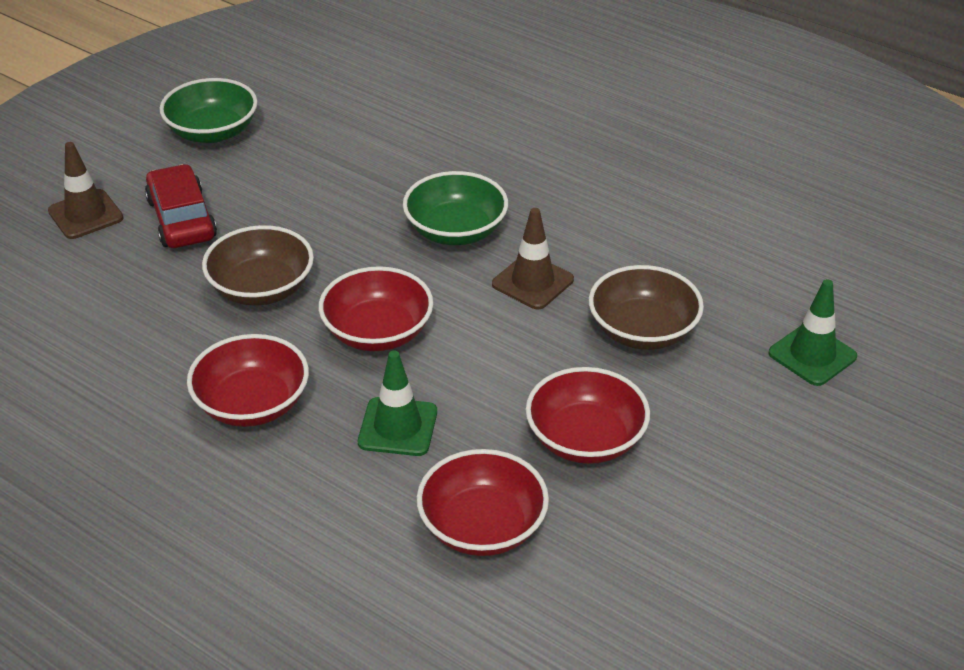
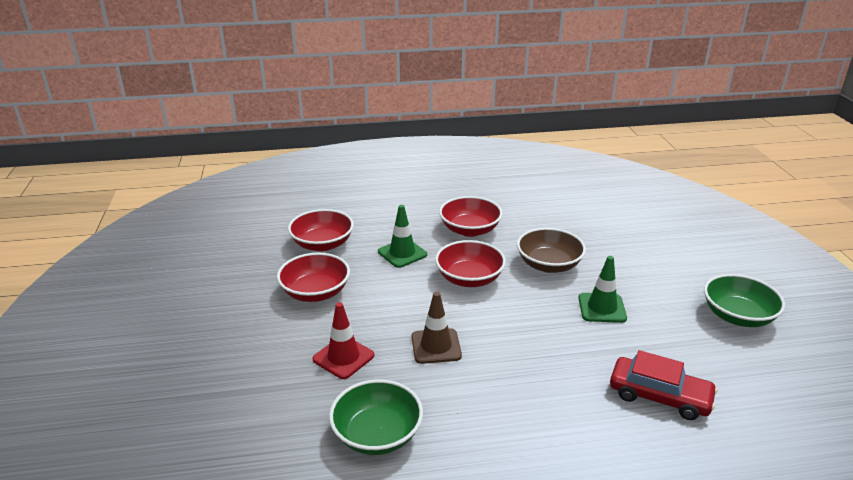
camera: 135 degrees right, 10 degrees down
brown traffic cone [48,142,123,239] -> none
red car [145,164,217,248] -> red car moved to [610,350,718,420]
green bowl [403,171,508,245] -> green bowl moved to [329,379,423,455]
brown bowl [589,265,704,350] -> red traffic cone [313,302,374,379]
green traffic cone [768,279,857,386] -> green traffic cone moved to [578,256,627,323]

